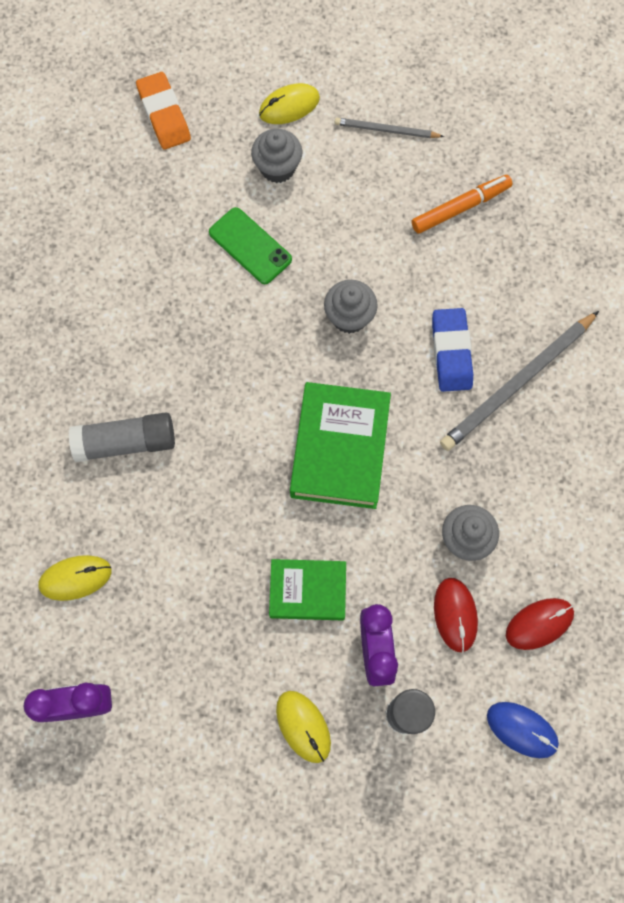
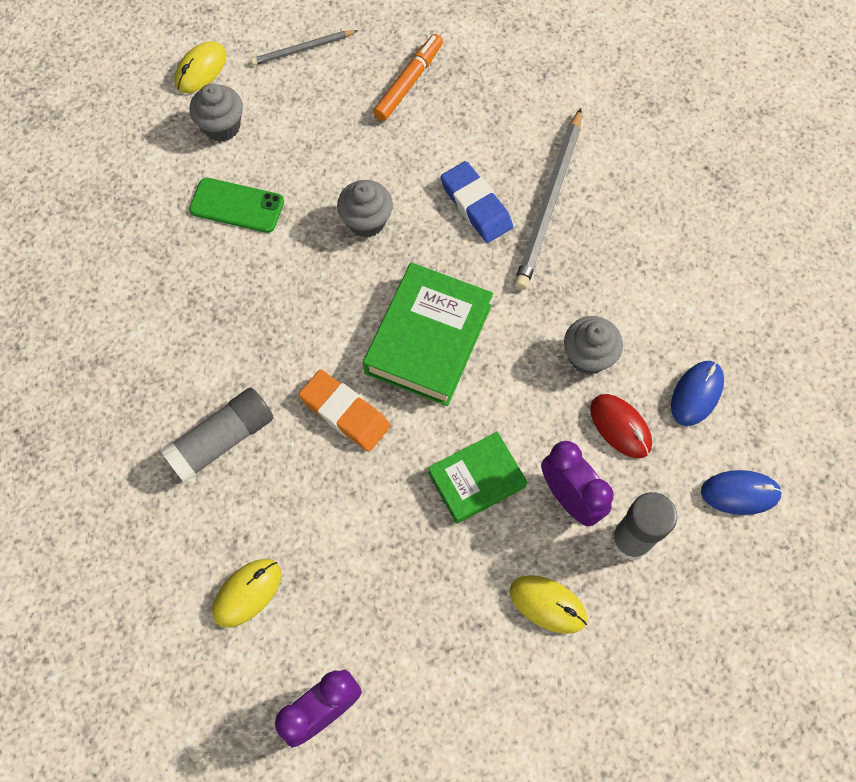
camera: 30 degrees left, 5 degrees down
orange eraser [136,72,191,150] -> orange eraser moved to [298,370,391,452]
green book [290,382,391,509] -> green book turned 45 degrees clockwise [363,262,493,406]
red mouse [506,598,574,650] -> blue mouse [671,361,724,426]

